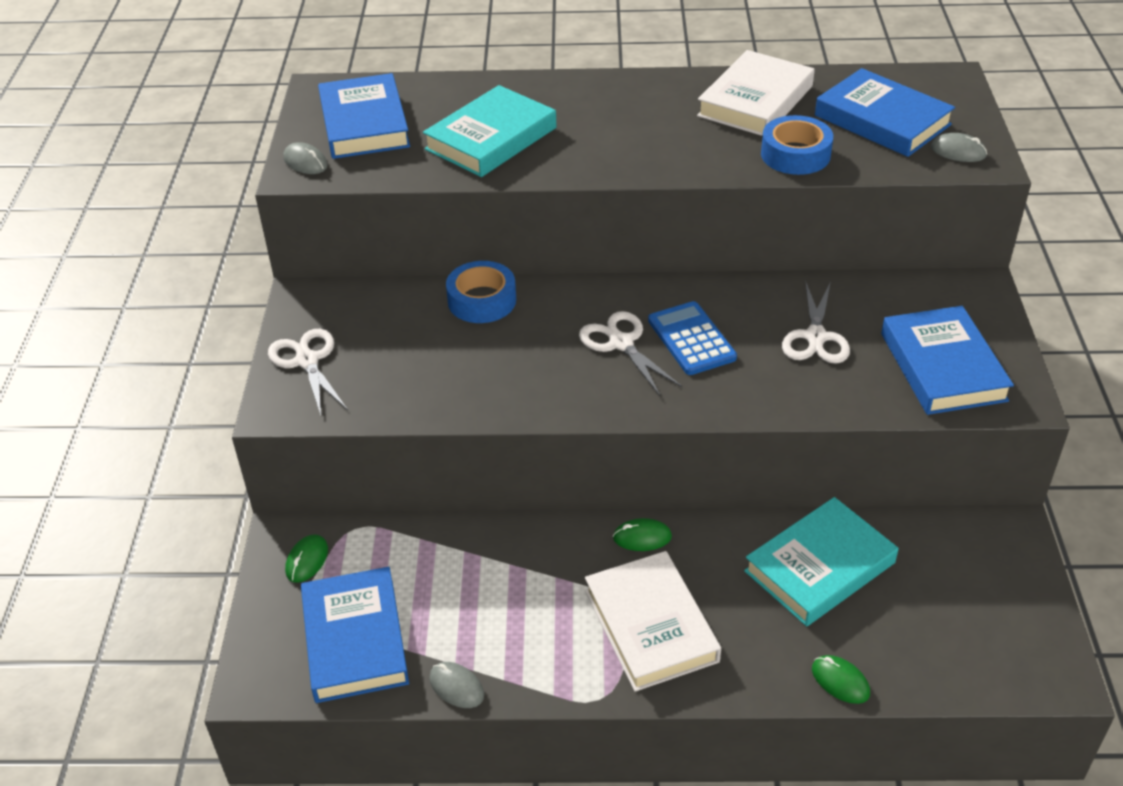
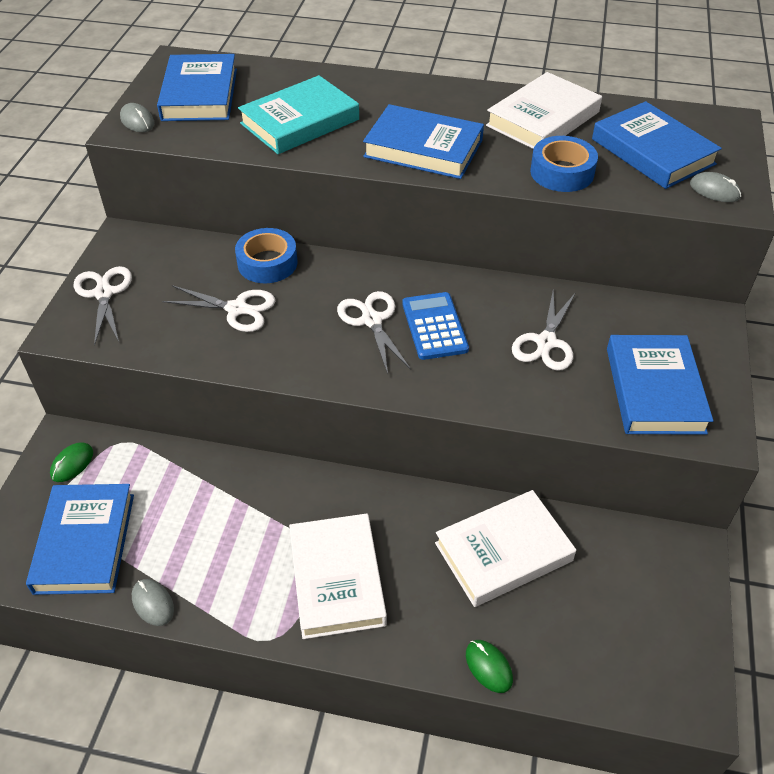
camera: 10 degrees right, 5 degrees up
green mouse [613,518,672,551] -> none
turquoise book [744,497,899,626] -> white book [435,490,576,607]
none -> white scissors [162,285,275,332]
none -> blue book [363,104,484,179]

